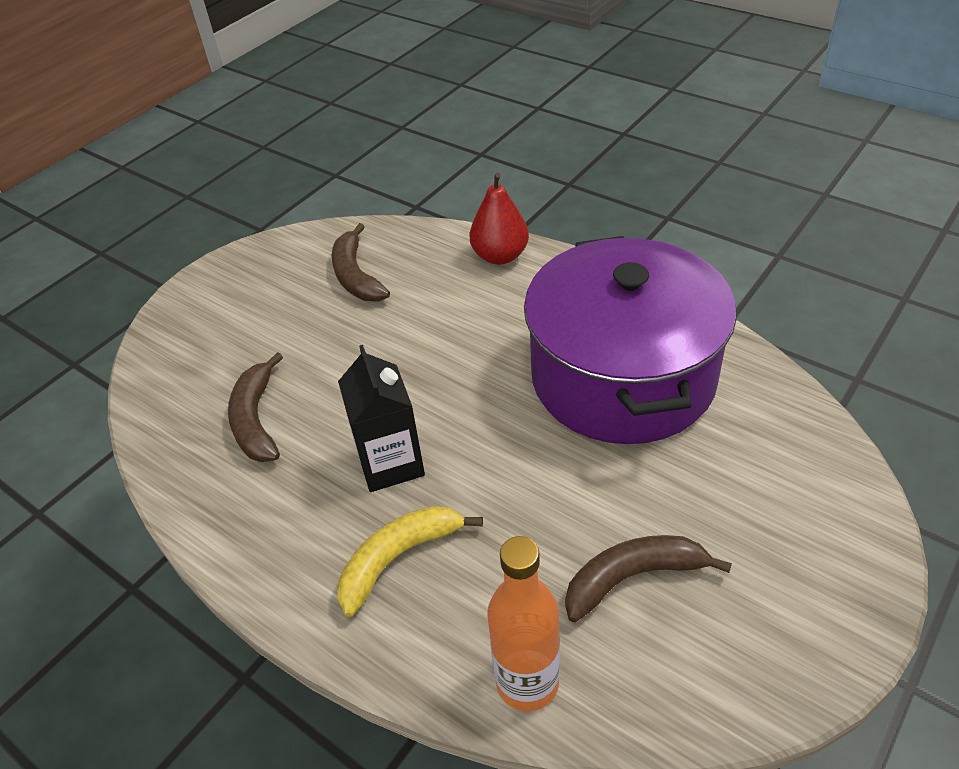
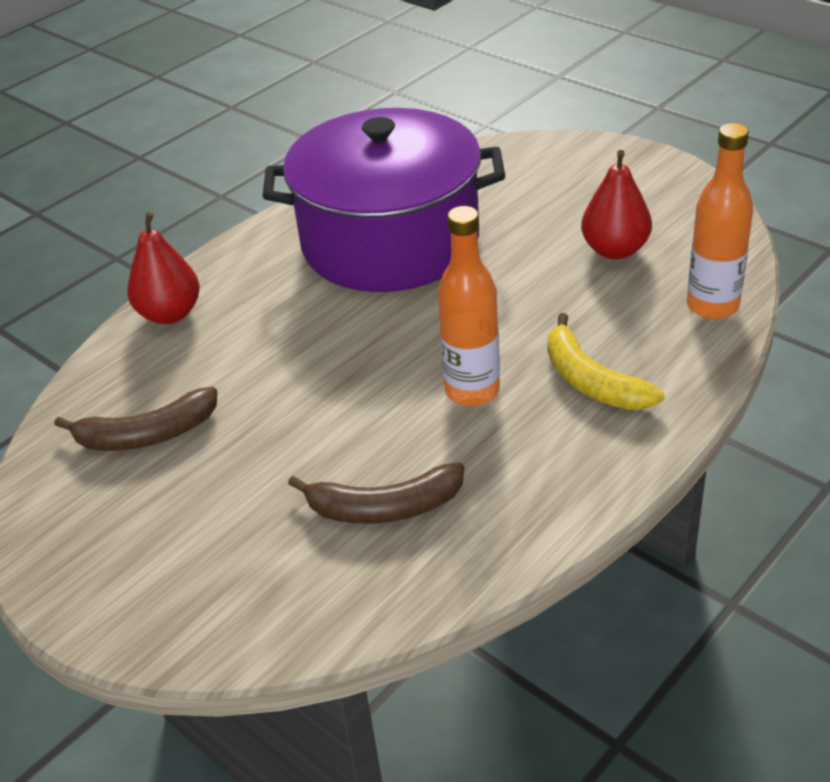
camera: 85 degrees left, 5 degrees down
black carton [338,345,425,492] -> orange bottle [438,206,500,406]
brown banana [565,535,732,622] -> red pear [581,150,652,259]

